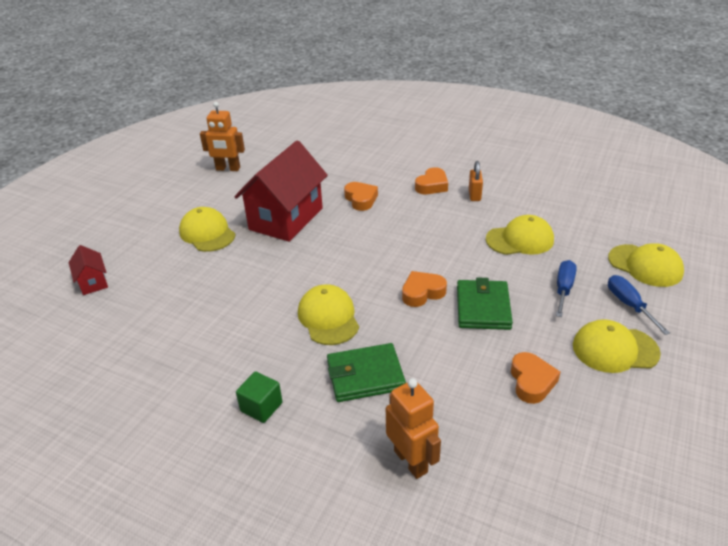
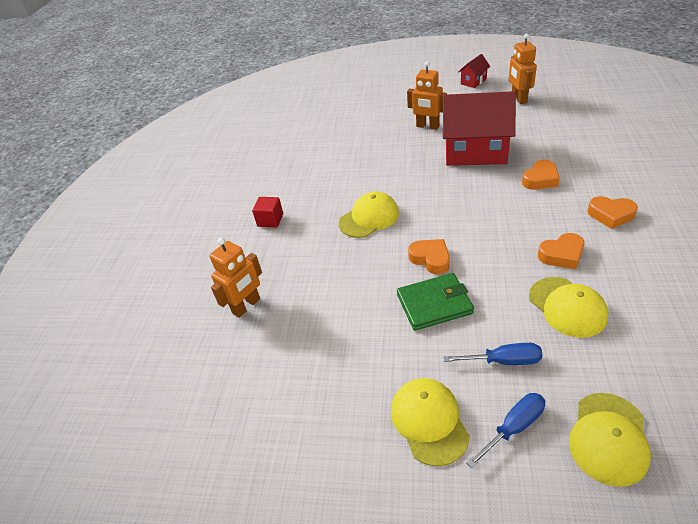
camera: 75 degrees right, 5 degrees up
red house [69,245,108,295] -> red house moved to [458,54,490,88]
yellow cap [179,207,236,252] -> orange robot [407,61,447,130]
green cube [236,371,283,423] -> red cube [252,197,283,228]
green wallet [327,343,406,402] -> none
orange padlock [469,161,483,201] -> none
orange heart [511,352,560,404] -> orange heart moved to [538,233,585,269]

